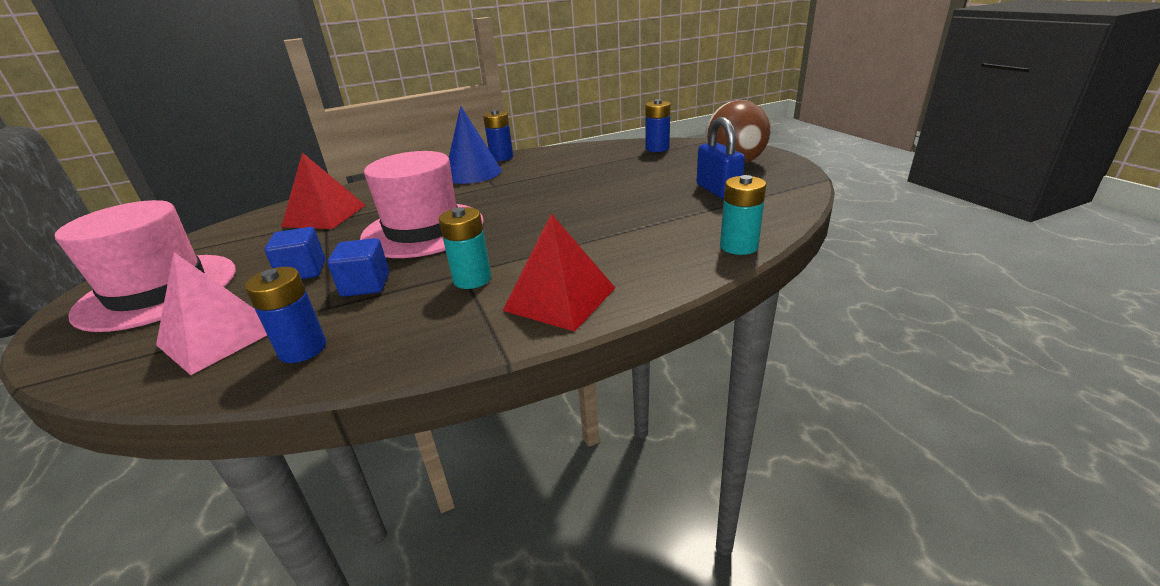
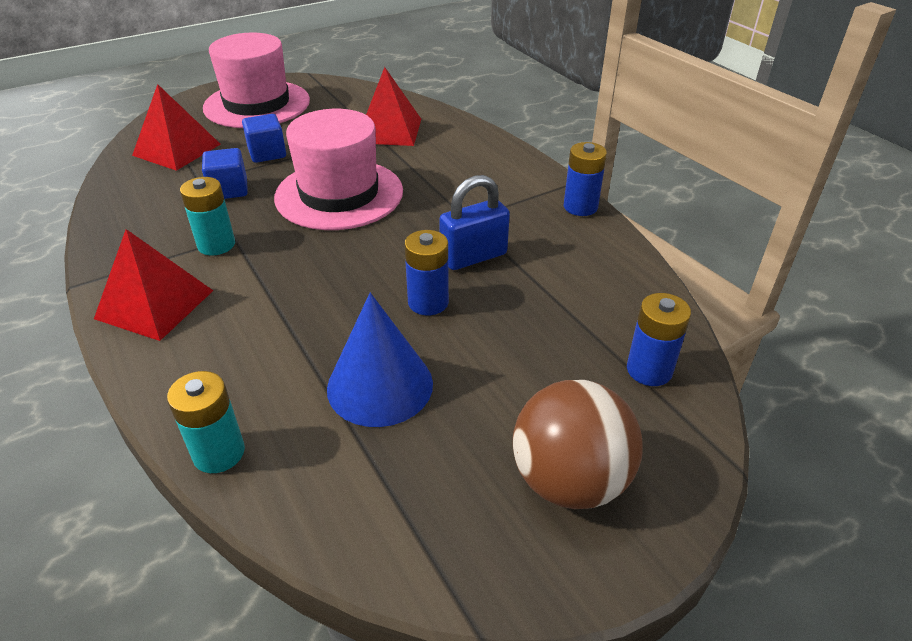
camera: 80 degrees right, 10 degrees up
pink pyramid [156,252,267,375] -> red pyramid [132,84,221,171]
blue battery [245,267,326,363] -> blue battery moved to [404,230,449,315]
blue cone [449,106,502,184] -> blue cone moved to [327,293,433,427]
blue padlock [697,117,745,199] -> blue padlock moved to [439,175,510,270]

